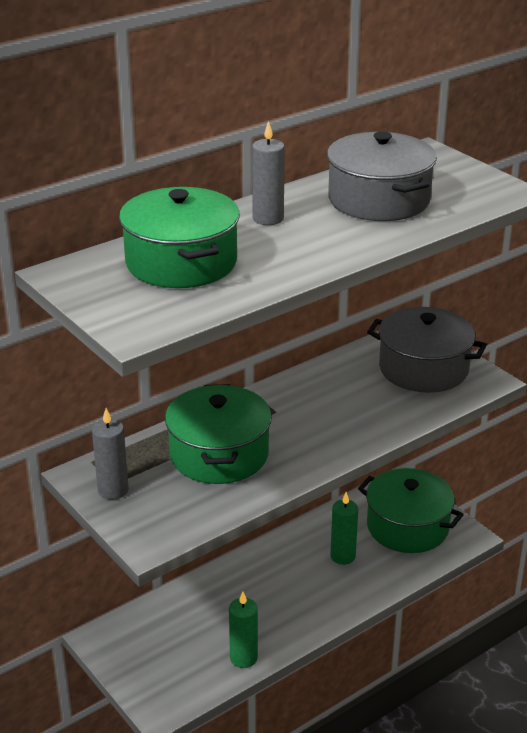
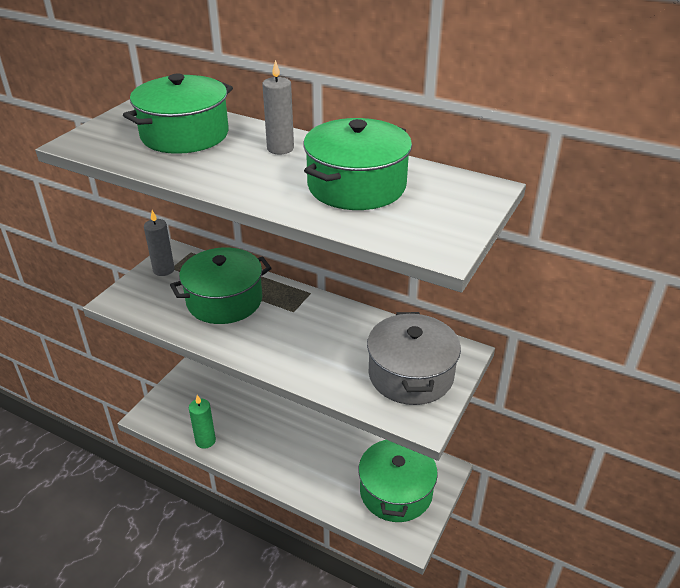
camera: 65 degrees right, 5 degrees up
grey pot [327,132,437,221] -> green pot [303,118,412,210]
green candle [330,492,358,565] -> none

